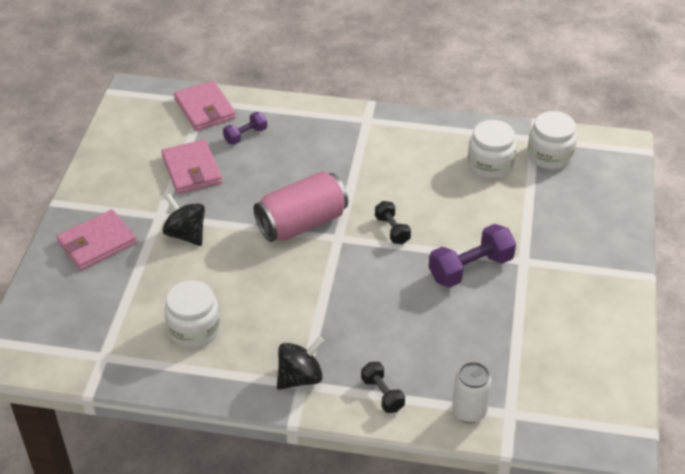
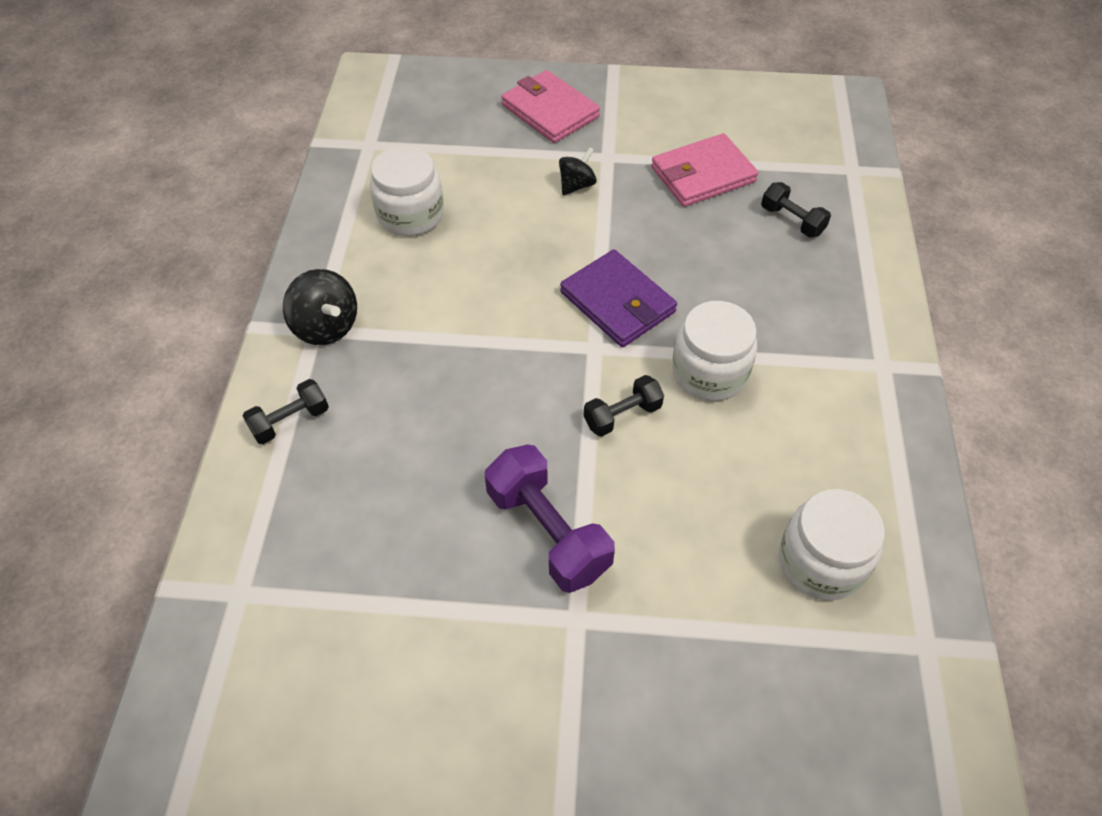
camera: 85 degrees right, 10 degrees up
black spinning top [162,194,205,246] -> black spinning top [559,147,597,196], size x0.65
pink wallet [174,80,236,131] -> none
purple dumbbell [223,112,267,145] -> black dumbbell [761,182,831,238]
pink can [254,171,348,242] -> purple wallet [560,249,677,347]
white can [452,362,492,423] -> none
white jar [527,111,577,170] -> white jar moved to [672,301,757,401]

